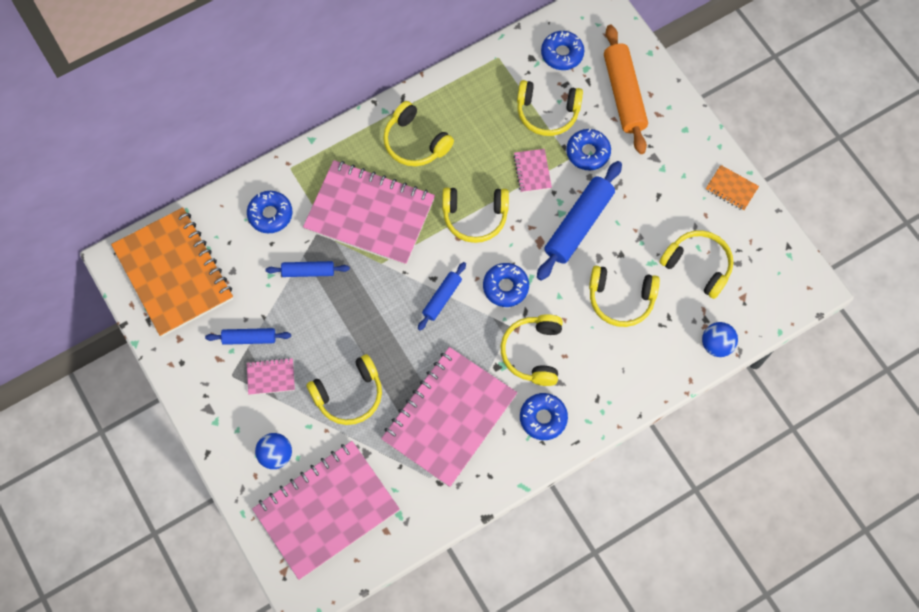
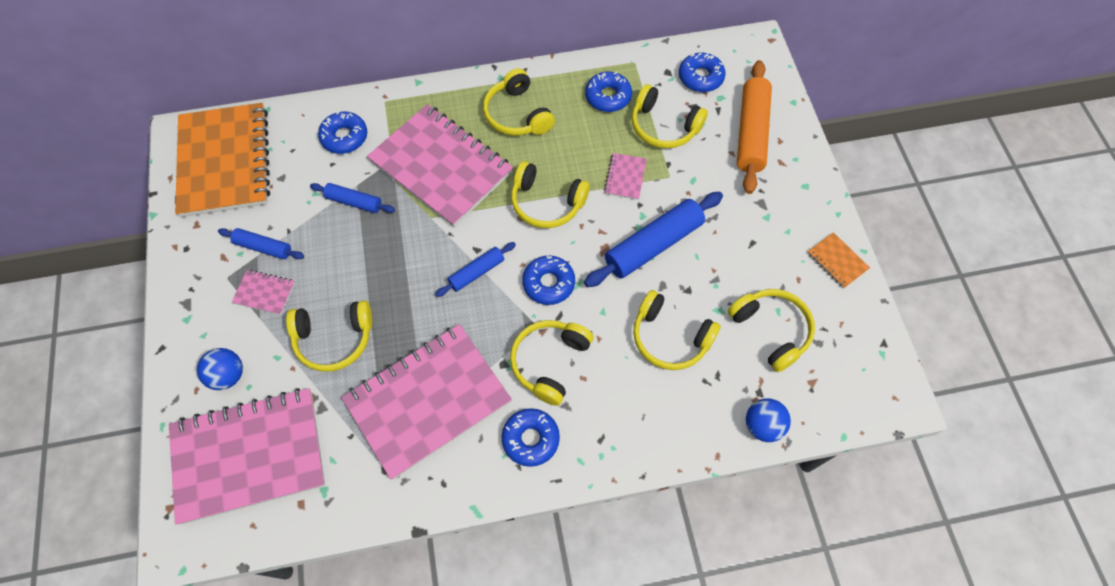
camera: 20 degrees right, 5 degrees down
blue donut [566,129,611,171] -> blue donut moved to [585,72,632,112]

